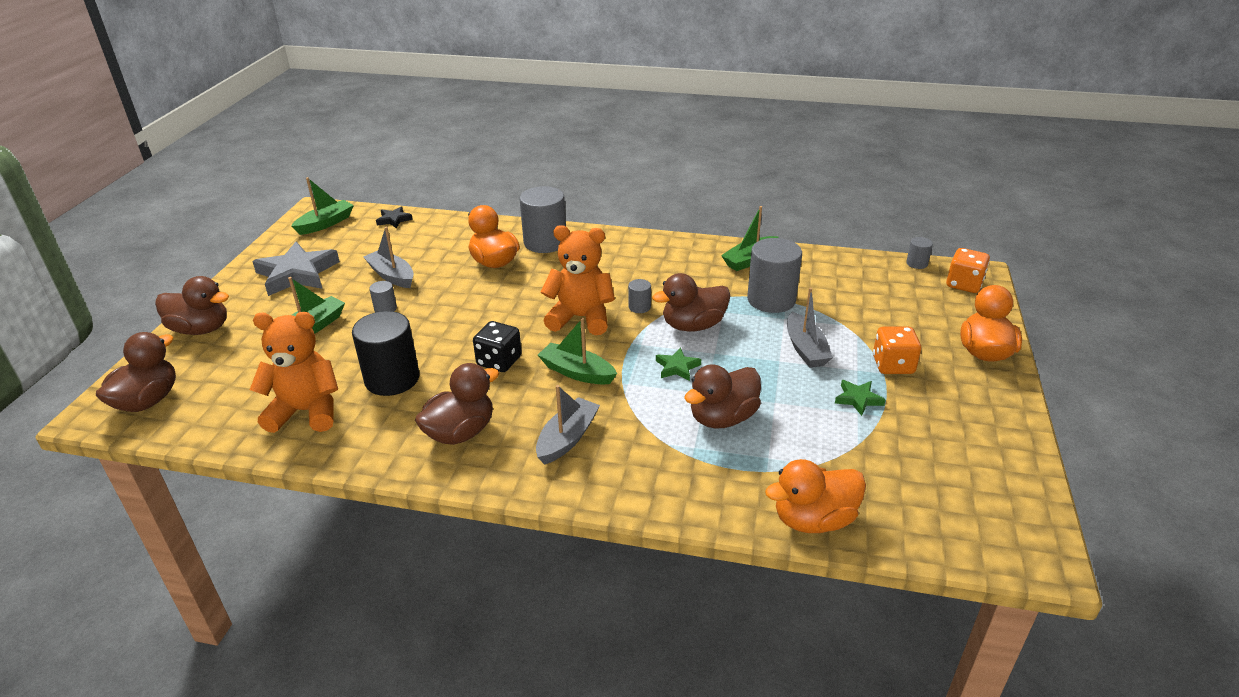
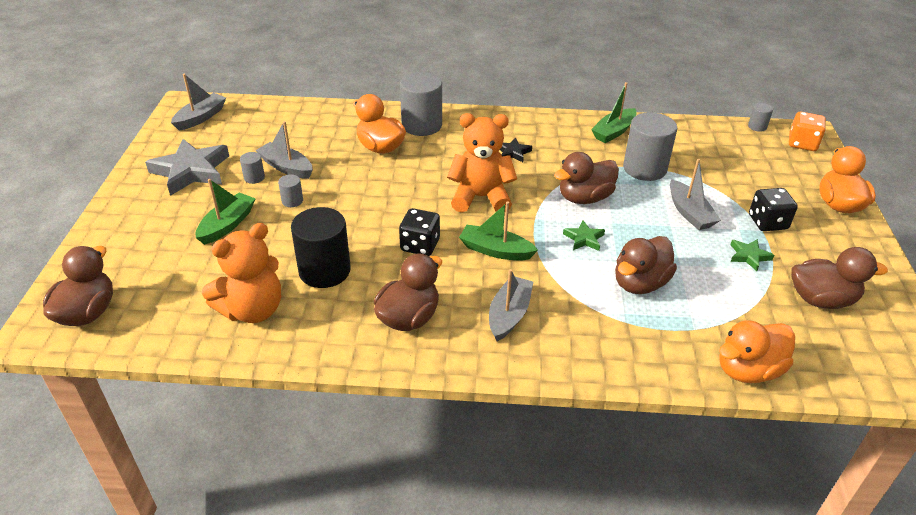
camera: 10 degrees left, 5 degrees up
brown duck [155,276,229,335] -> brown duck moved to [791,247,888,309]
orange teddy bear [250,312,338,433] -> orange teddy bear turned 150 degrees clockwise [202,223,281,323]
green boat [291,177,354,235] -> grey boat [171,74,226,131]
black star [376,206,413,228] -> black star moved to [500,137,532,162]
grey cylinder [628,279,651,313] -> grey cylinder moved to [240,152,265,184]
orange dice [873,326,921,374] -> black dice [749,188,798,231]

